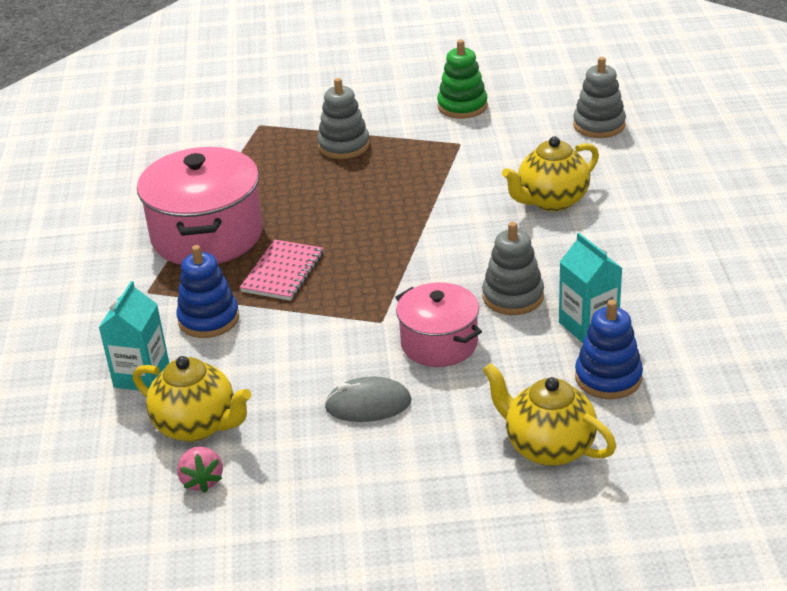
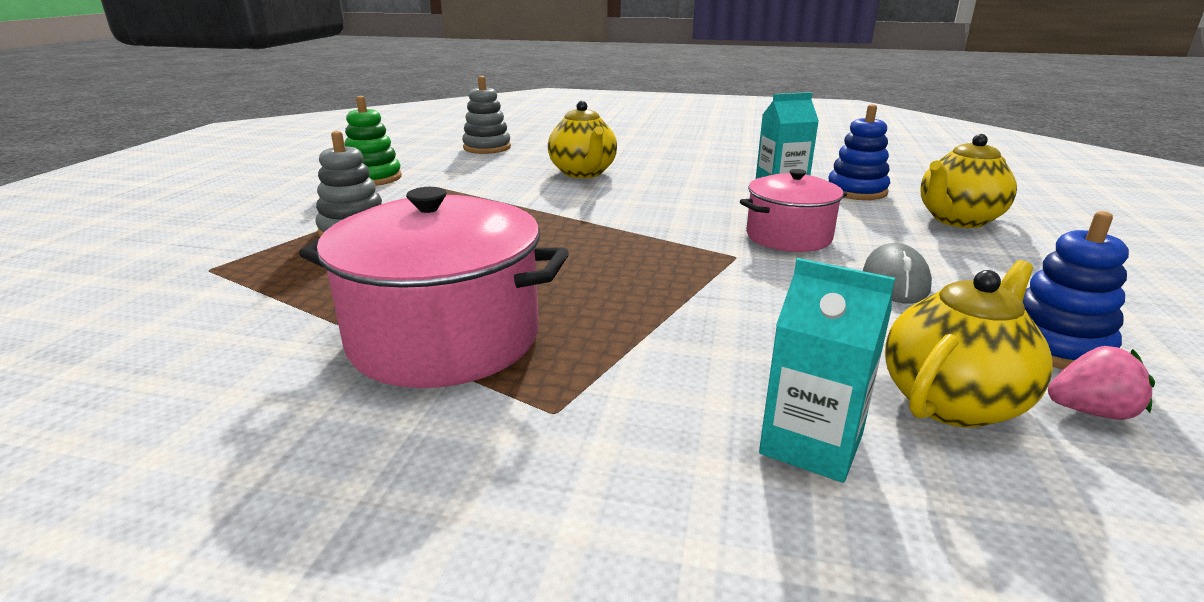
camera: 75 degrees left, 10 degrees down
blue stacking toy [176,245,239,338] -> blue stacking toy moved to [1023,211,1129,369]
pink notebook [240,239,323,301] -> none
grey stacking toy [482,222,544,315] -> none

